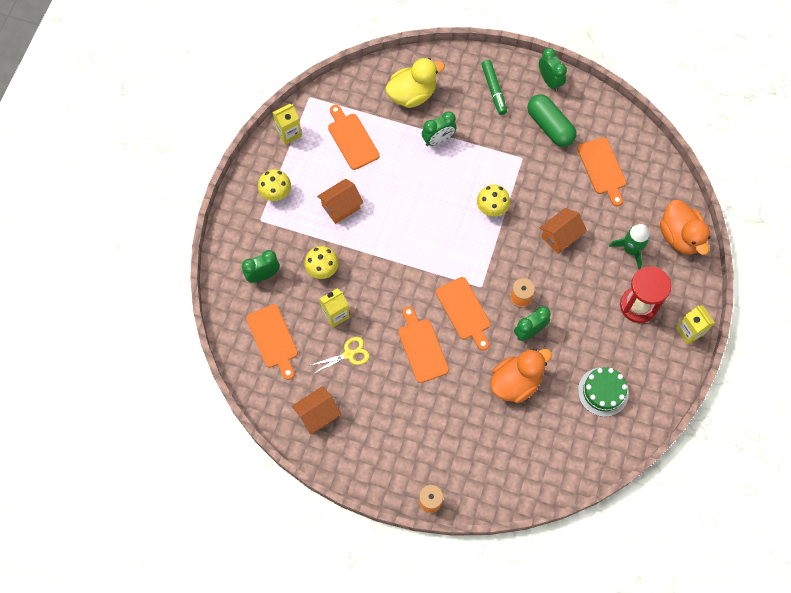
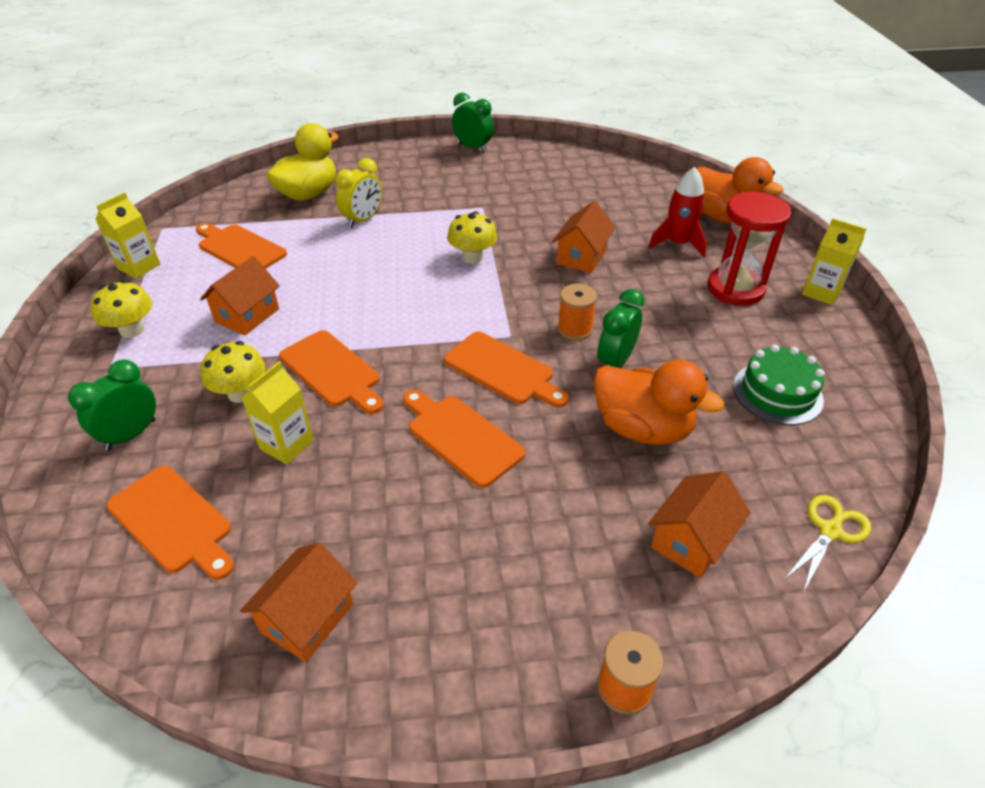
camera: 25 degrees left, 25 degrees down
yellow scissors [309,337,370,374] -> yellow scissors moved to [784,495,871,592]
green clock [422,111,456,146] -> yellow clock [335,158,382,228]
green marker [481,60,507,115] -> none
orange duck [490,349,552,403] -> orange duck turned 90 degrees clockwise [593,360,724,445]
green capsule [527,94,576,147] -> none
orange cutting board [577,137,626,206] -> orange cutting board moved to [279,330,383,414]
green rocket [609,224,650,270] -> red rocket [648,167,707,257]
none -> orange house [648,471,750,578]

